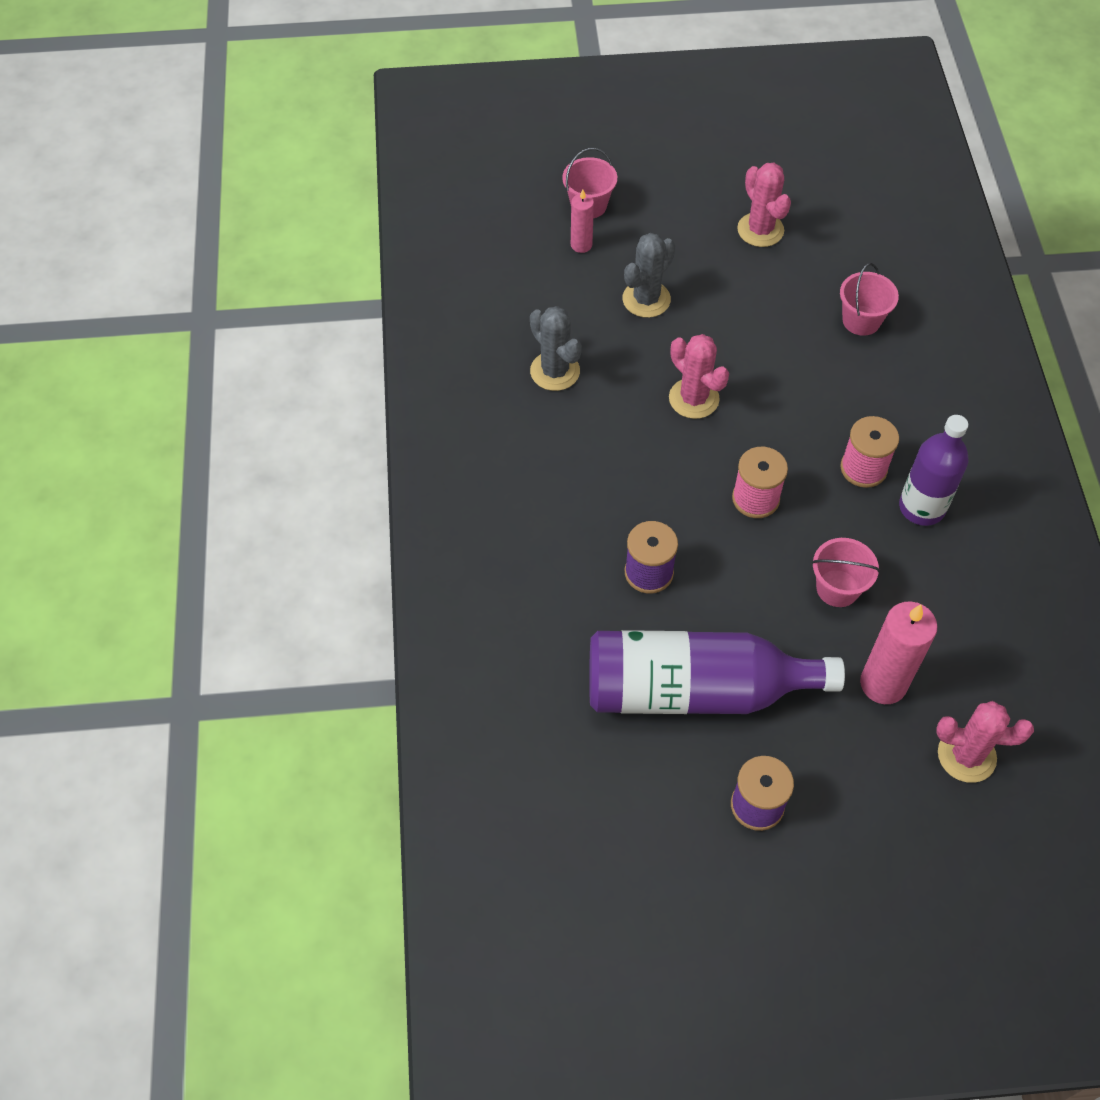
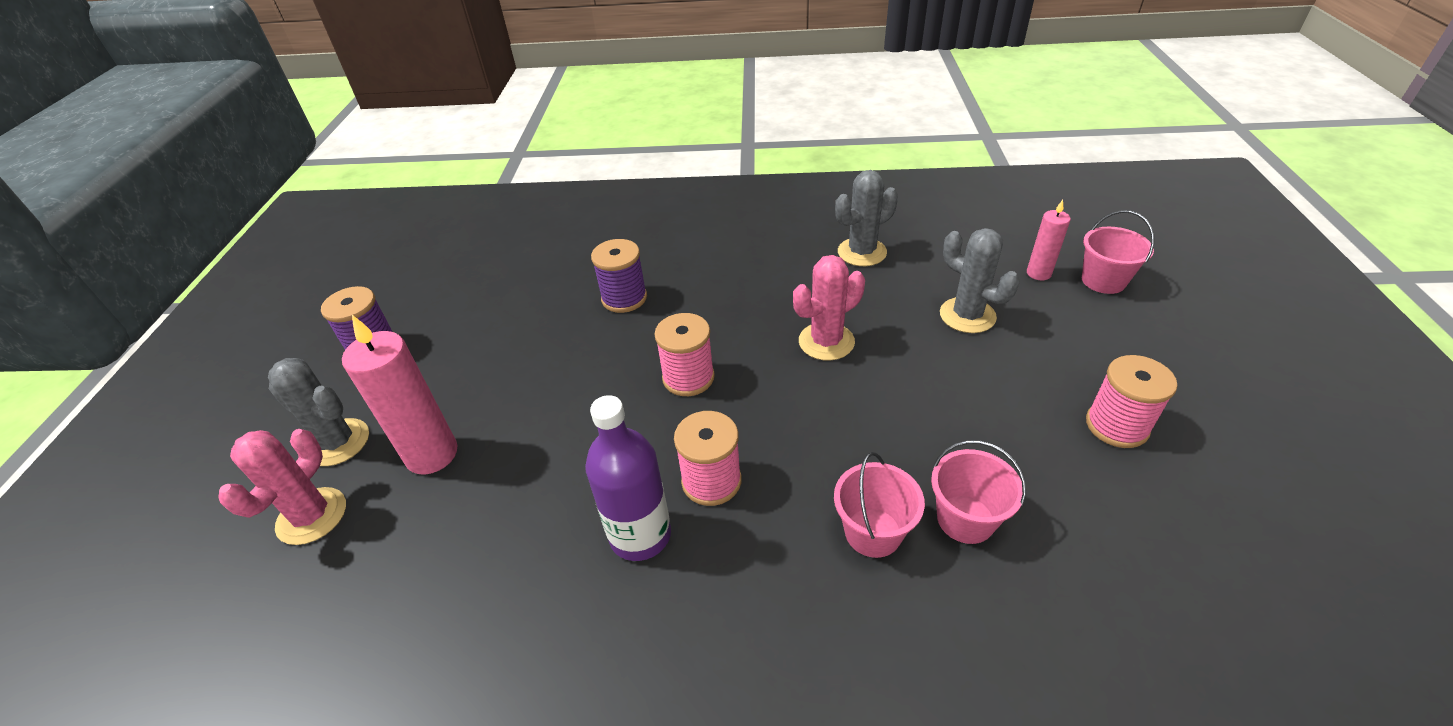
camera: 100 degrees right, 15 degrees down
purple bottle [589,630,845,714] -> none
pink cactus [737,163,791,247] -> pink spool [1086,355,1177,448]
pink bucket [811,538,880,607] -> pink bucket moved to [834,452,925,558]
none -> grey cactus [268,358,369,466]

